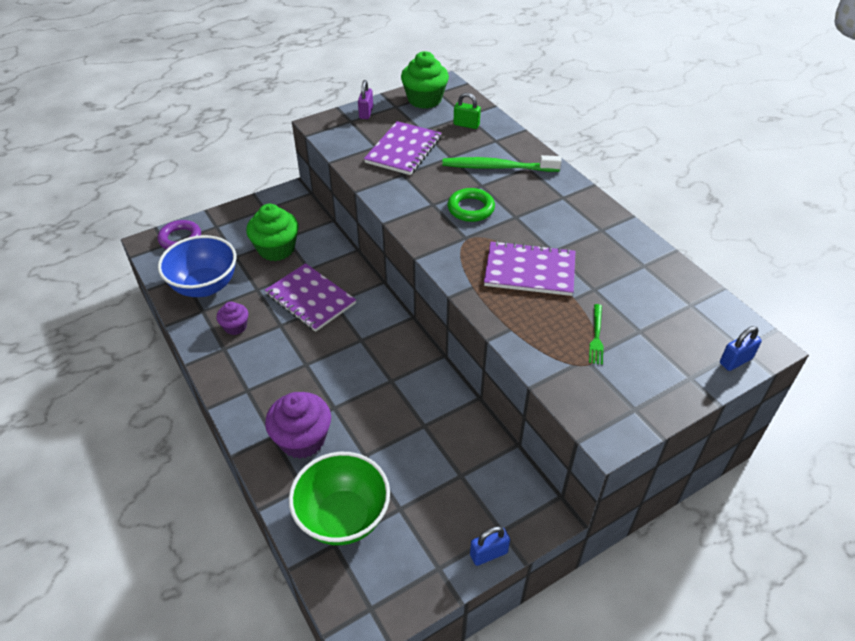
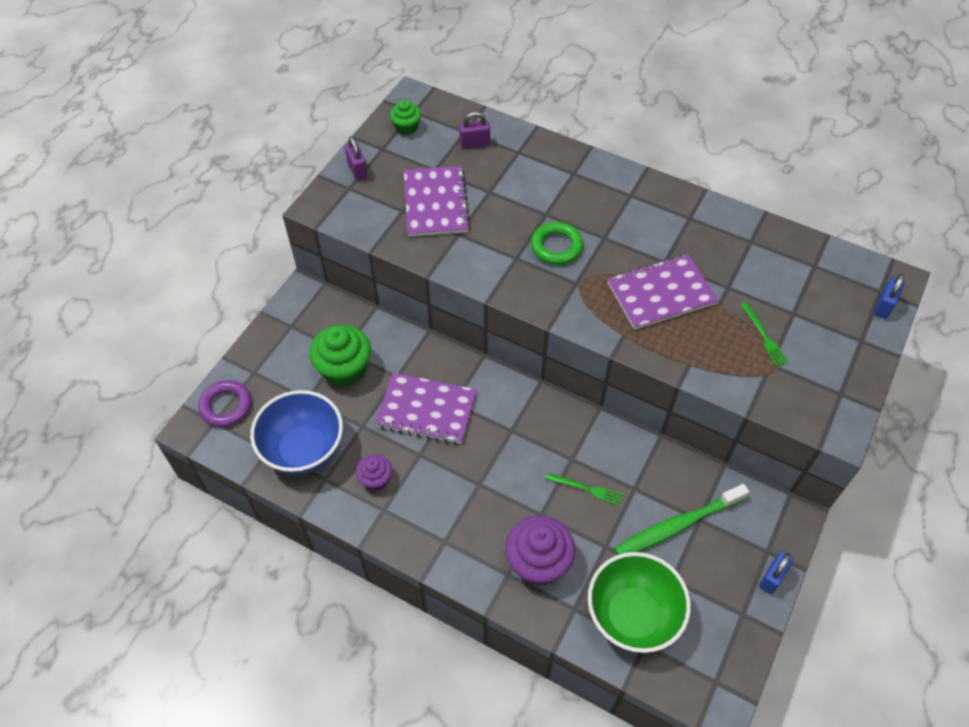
camera: 30 degrees left, 10 degrees up
green cupcake [401,51,449,109] -> green cupcake [390,100,421,135], size x0.56
green toothbrush [442,155,562,172] -> green toothbrush moved to [614,484,749,555]
green padlock [454,93,481,129] -> purple padlock [459,112,490,149]
none -> green fork [546,473,623,506]

